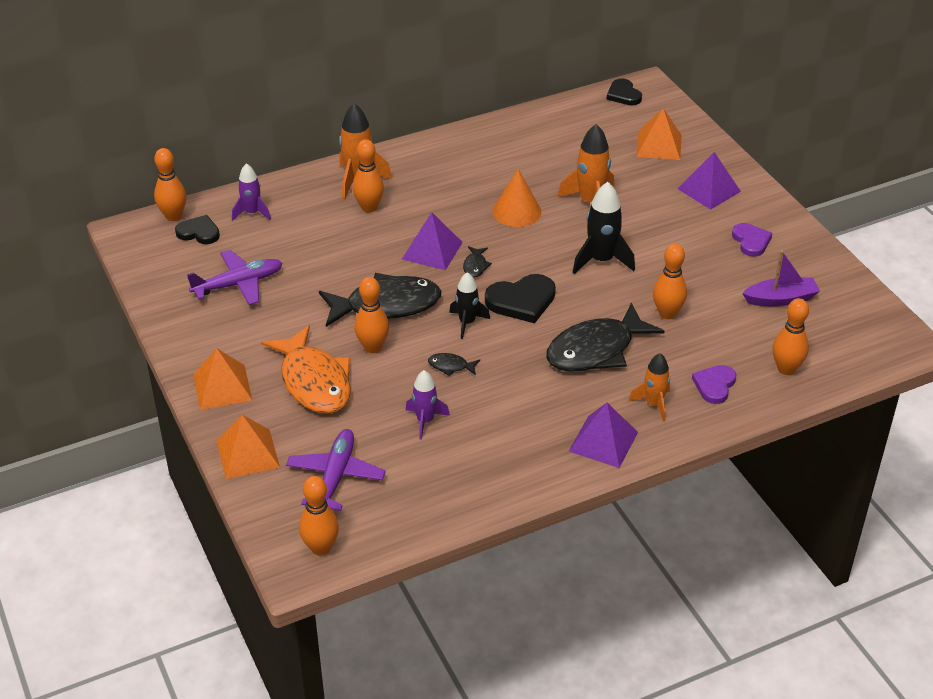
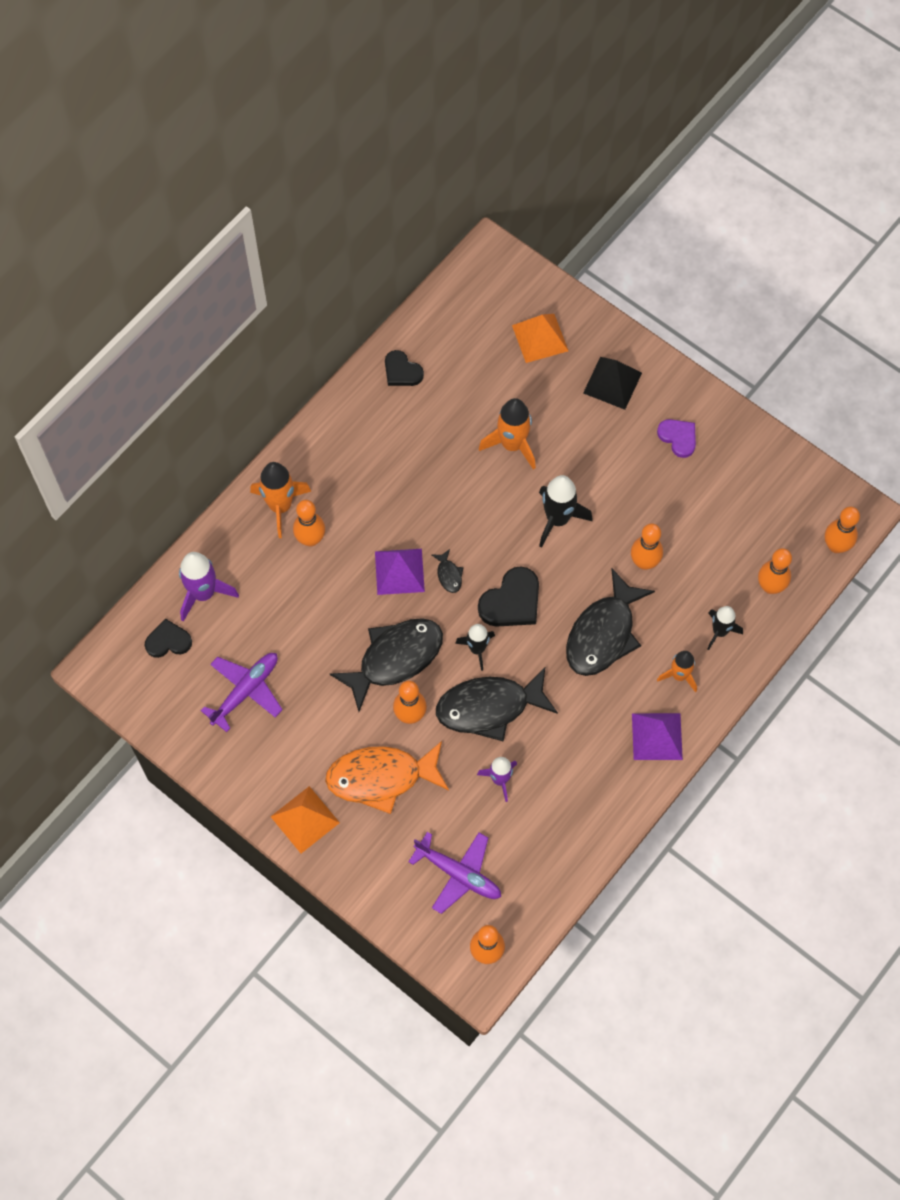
camera: 25 degrees left, 25 degrees up
orange bowling pin [154,148,186,221] -> orange bowling pin moved to [825,507,860,553]
orange pyramid [217,415,280,479] -> none
purple rocket [232,163,271,221] -> purple rocket [179,552,239,622], size x1.55
orange fish [261,325,351,414] -> orange fish turned 135 degrees clockwise [325,741,449,814]
purple plane [286,429,386,511] -> purple plane turned 135 degrees clockwise [408,832,501,914]
black fish [428,353,480,376] -> black fish [436,667,558,742], size x2.46
orange cone [493,169,541,227] -> none
black heart [607,78,642,105] -> black heart moved to [385,350,424,386]
purple pyramid [677,152,741,210] -> black pyramid [583,357,642,410]
purple heart [692,365,737,404] -> black rocket [707,606,743,650]
purple boat [742,250,820,306] -> none

